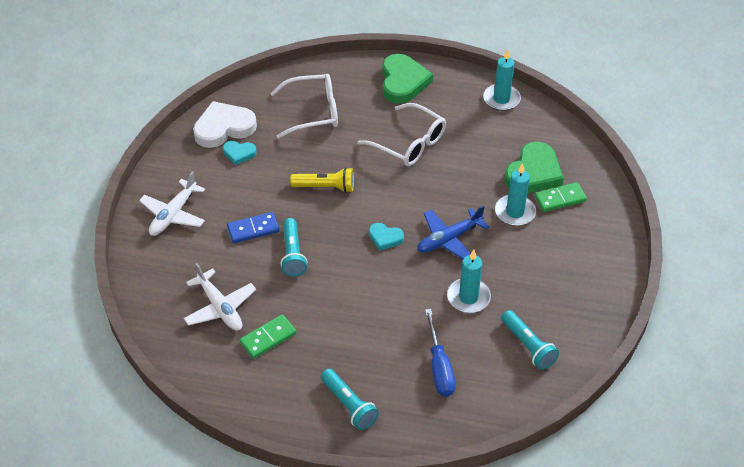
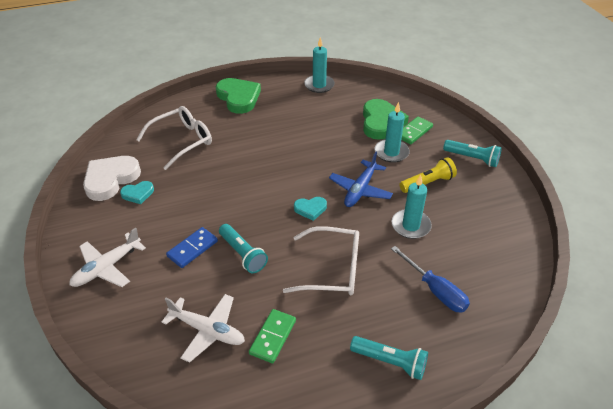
camera: 30 degrees left, 5 degrees down
white plane [139,171,205,236] -> white plane turned 45 degrees clockwise [69,228,146,287]
yellow flashlight [290,167,354,193] -> yellow flashlight moved to [399,157,457,193]
white glasses [357,103,446,166] -> white glasses moved to [283,226,359,295]
turquoise flashlight [501,310,559,370] -> turquoise flashlight moved to [443,140,502,167]

